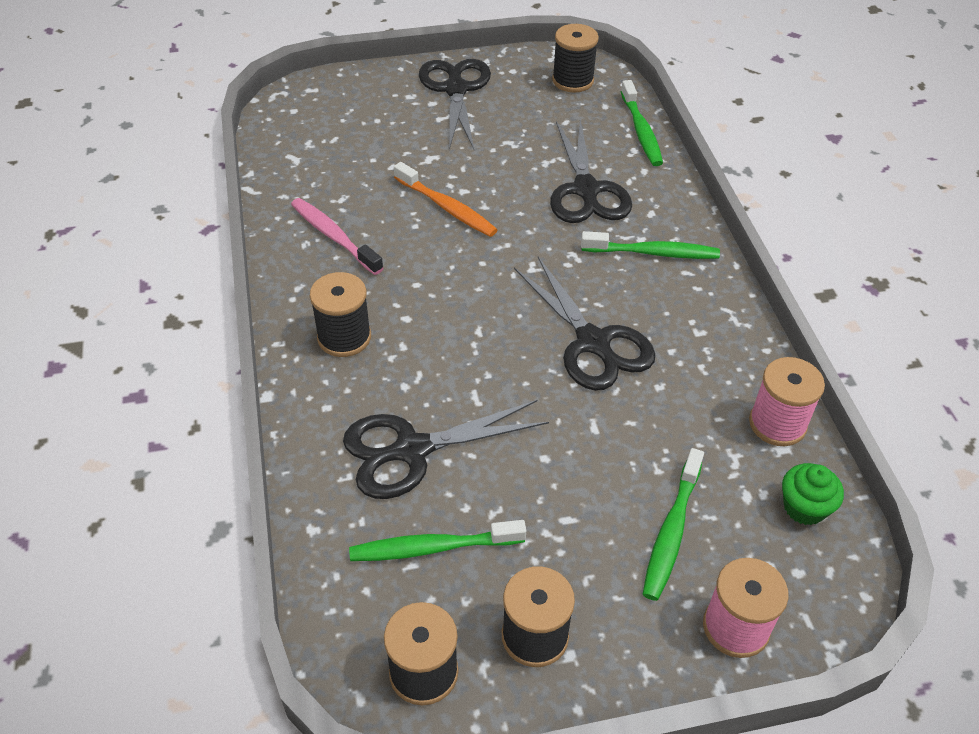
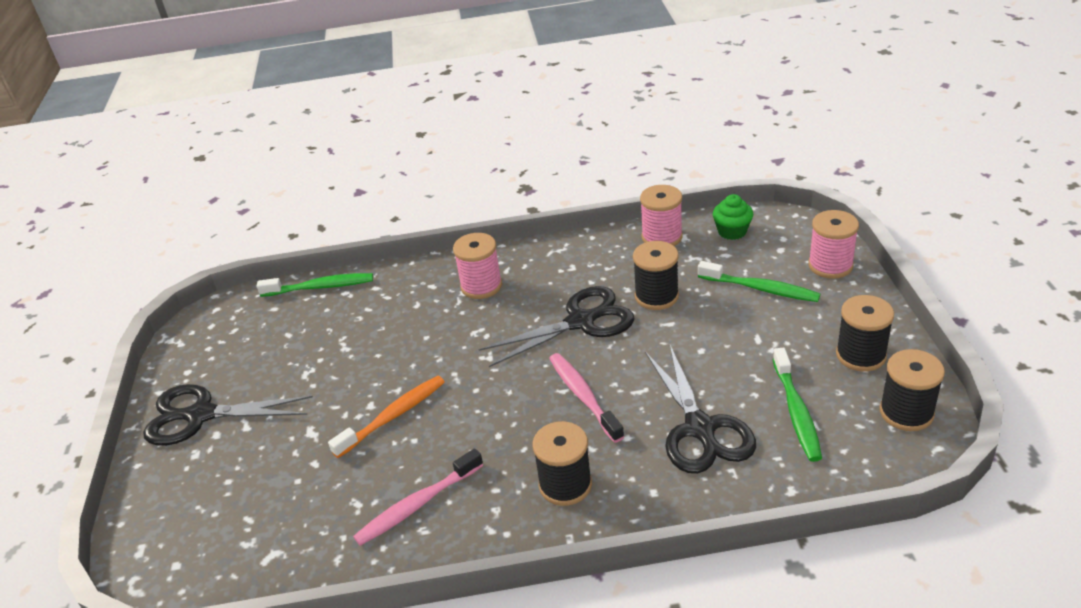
camera: 80 degrees left, 10 degrees down
black scissors [550,119,632,223] -> none
black spool [552,24,599,92] -> black spool moved to [633,241,679,310]
green toothbrush [581,231,720,259] -> pink spool [453,233,502,299]
none -> pink toothbrush [549,353,624,443]

